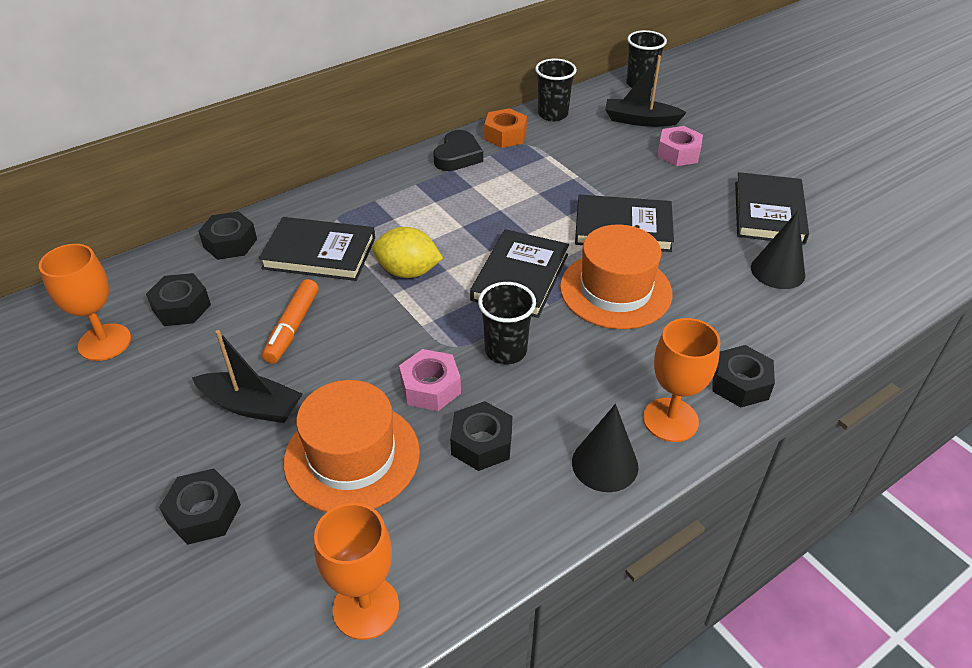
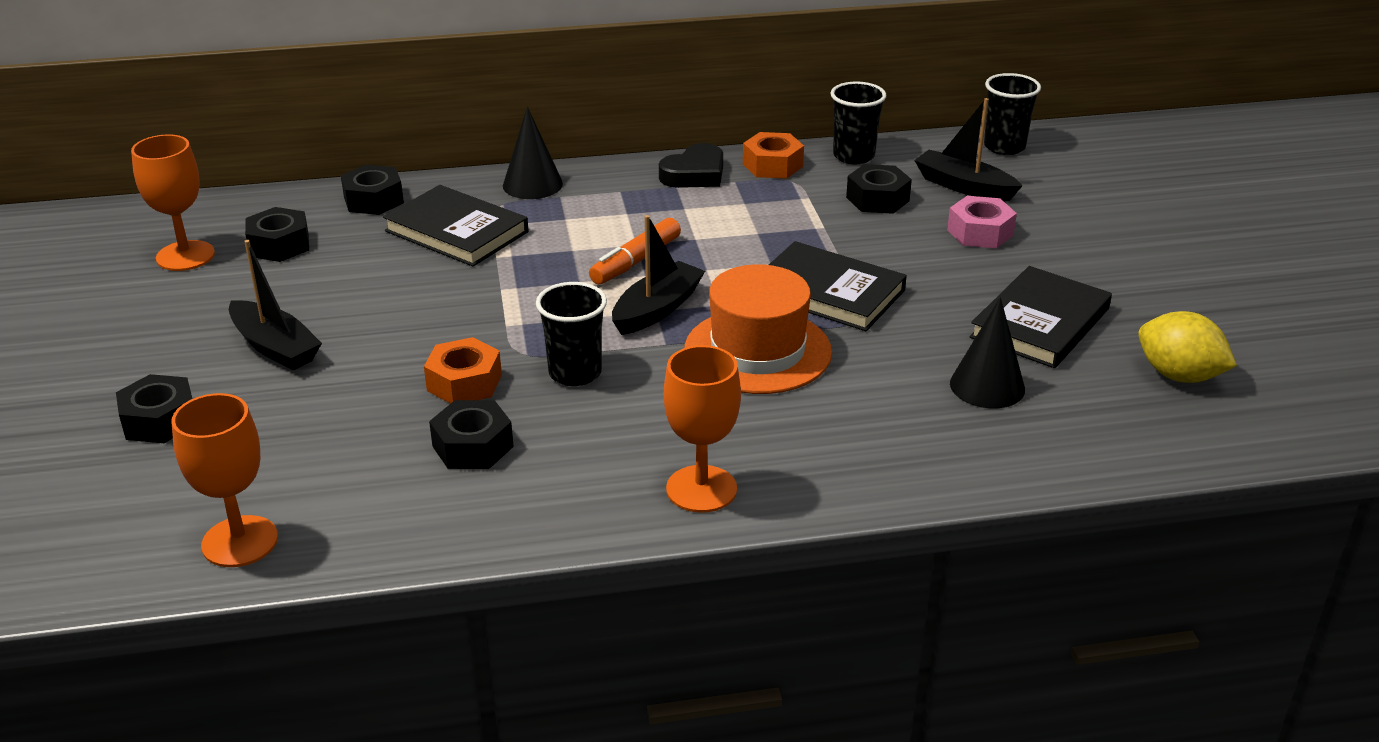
camera: 25 degrees right, 10 degrees down
orange marker [262,279,319,364] -> orange marker moved to [589,218,681,284]
orange hat [284,380,420,512] -> none
yellow lemon [372,227,443,278] -> yellow lemon moved to [1138,311,1237,383]
pink nut [399,349,461,411] -> orange nut [424,337,502,404]
black book [470,229,569,318] -> black boat [612,215,705,335]
black cone [572,404,638,492] -> black cone moved to [503,107,563,199]
black nut [712,345,775,408] -> black nut moved to [846,164,912,214]

